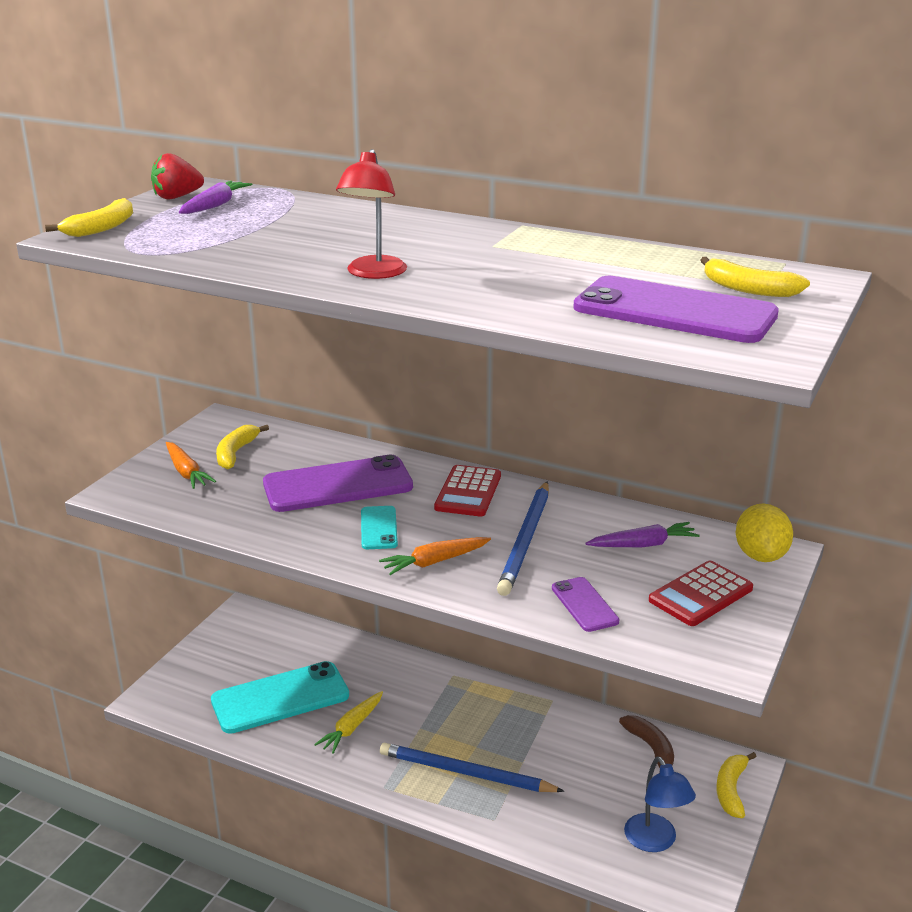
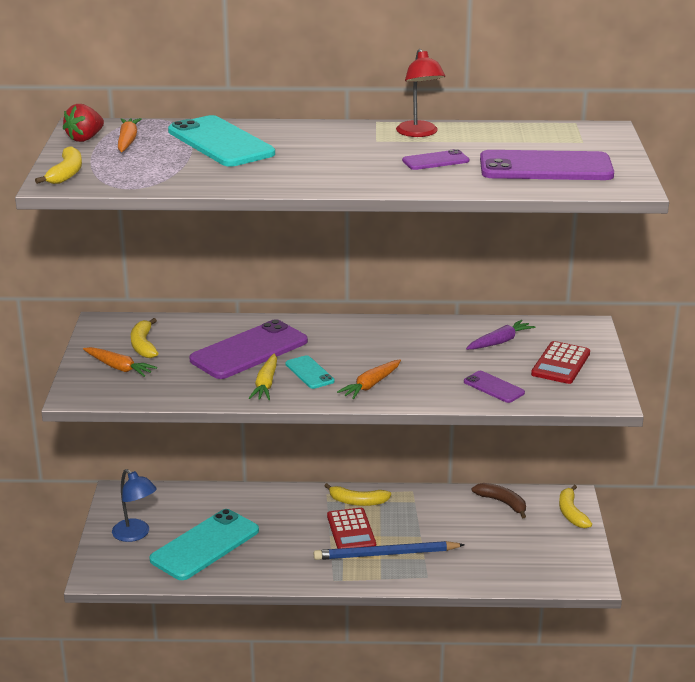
camera: 25 degrees left, 0 degrees up
purple carrot [179,181,252,214] -> orange carrot [118,118,141,152]
yellow carrot [314,691,383,754] -> yellow carrot moved to [249,354,277,400]
red lamp [336,149,407,279] -> red lamp moved to [396,49,445,137]
red calculator [434,465,501,517] -> red calculator moved to [327,508,376,549]
blue pencil [497,481,549,596] -> none
blue lamp [624,756,696,852] -> blue lamp moved to [112,469,157,542]
yellow banana [700,257,810,297] -> yellow banana moved to [325,483,391,506]
yellow lemon [736,504,793,562] -> none
none -> turquoise phone [168,115,275,167]
none -> purple phone [402,149,469,170]

